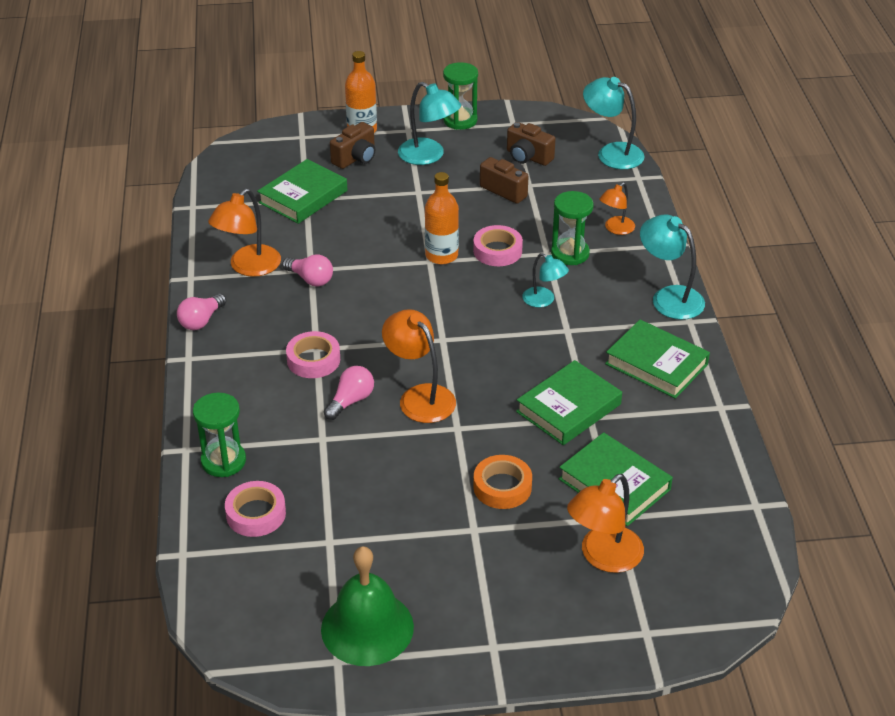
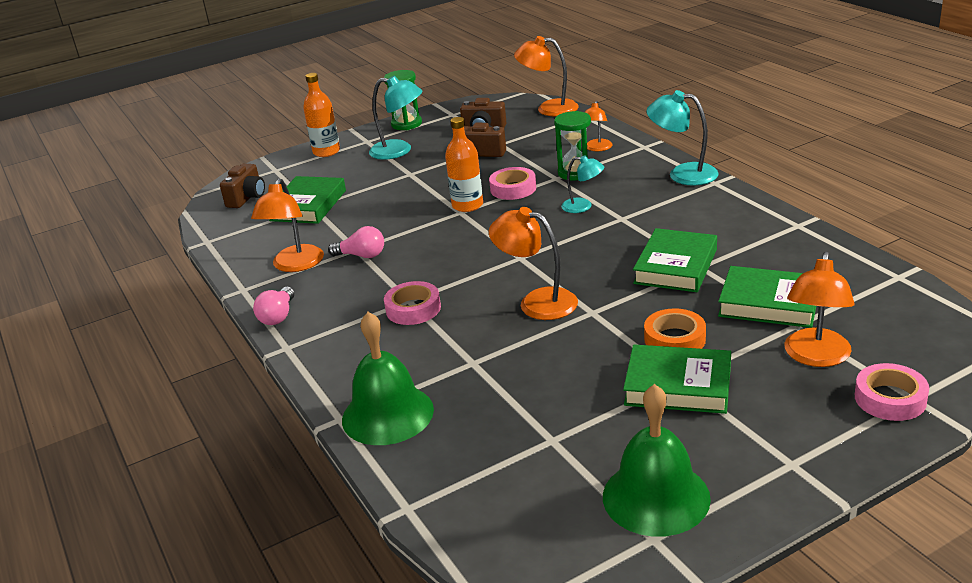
camera: 20 degrees left, 10 degrees down
green hourglass [193,393,246,477] -> green bell [342,312,434,445]
pink tape [225,481,286,537] -> pink tape moved to [855,363,929,421]
pink light bulb [324,366,374,420] -> none
brown camera [330,122,375,169] -> brown camera moved to [220,164,265,208]
turquoise lamp [583,77,645,169] -> orange lamp [514,36,579,116]
green book [605,320,710,399] -> green book moved to [623,345,731,414]

